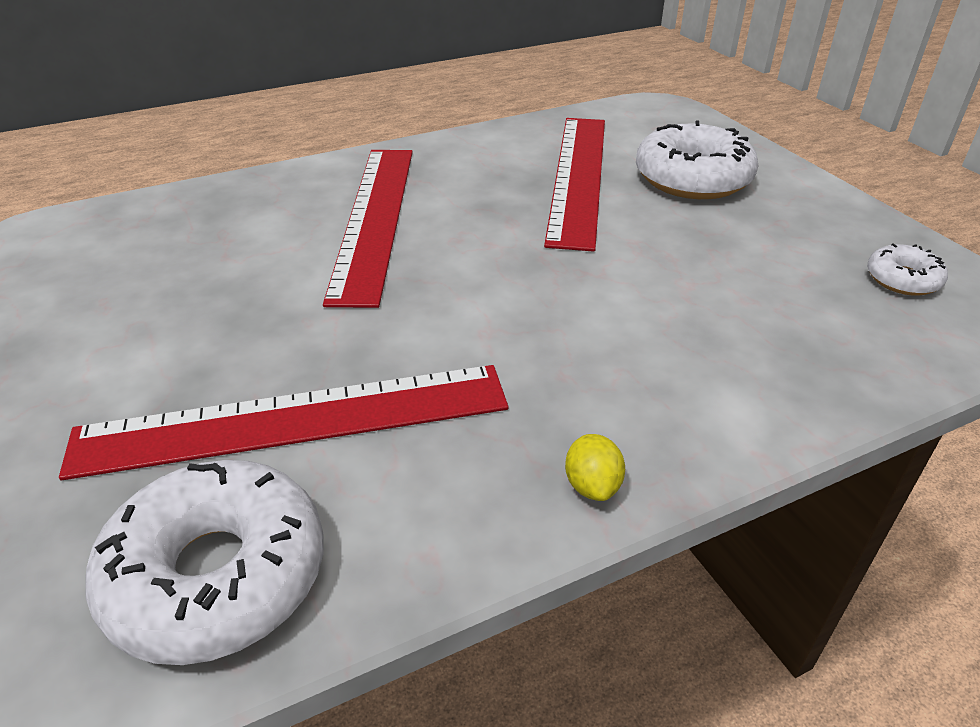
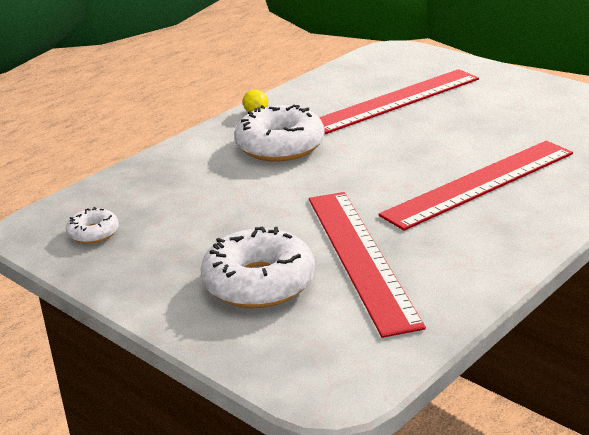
camera: 160 degrees right, 10 degrees down
white donut [85,460,323,665] -> white donut moved to [234,105,325,162]
red ruler [323,150,413,308] -> red ruler turned 75 degrees clockwise [378,141,573,231]

